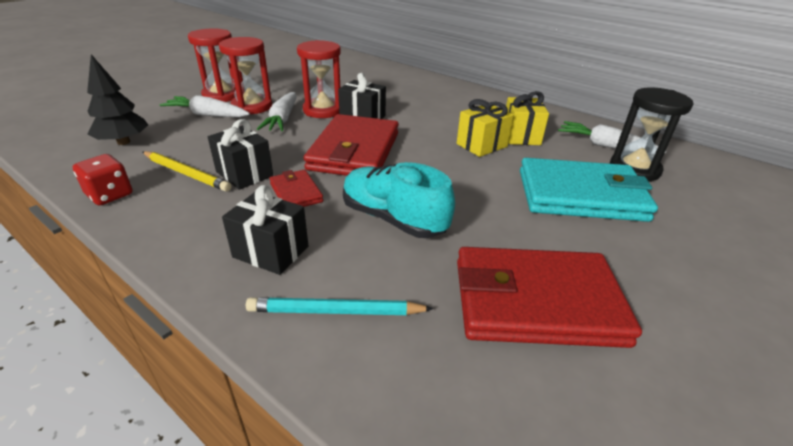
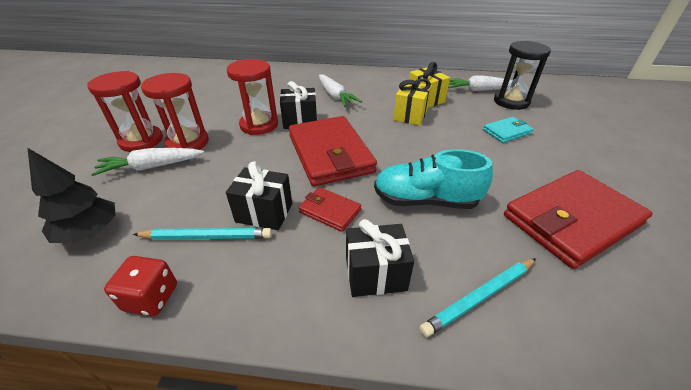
camera: 30 degrees left, 5 degrees up
yellow pencil [143,151,231,192] -> turquoise pencil [133,228,272,240]
white carrot [257,92,297,131] -> white carrot moved to [319,74,362,107]
turquoise wallet [520,158,658,222] -> turquoise wallet [483,117,533,143], size x0.47

